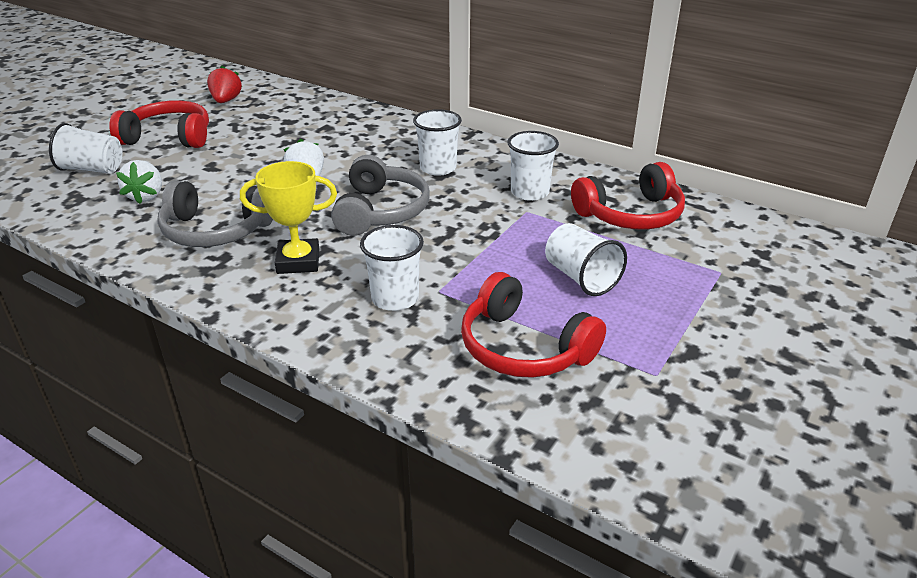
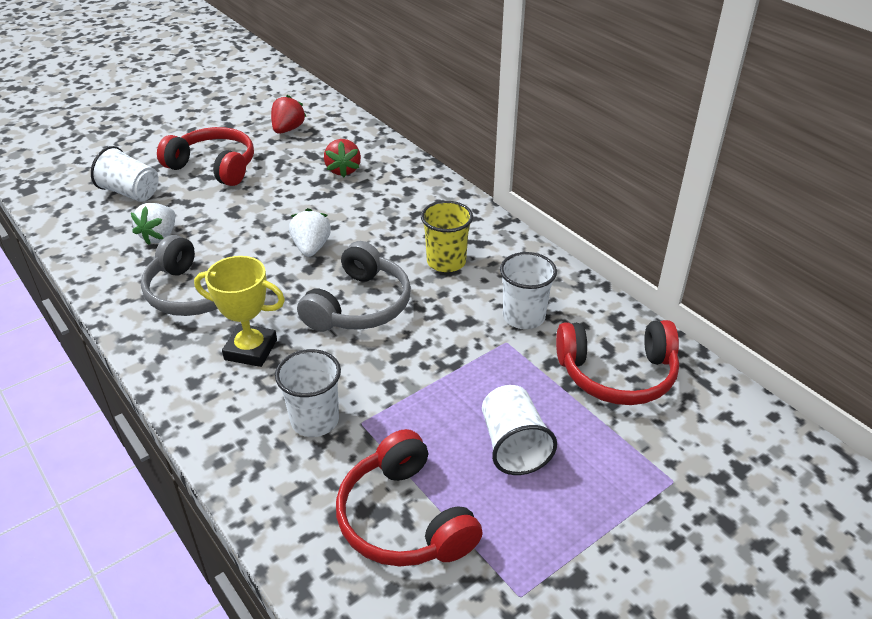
camera: 20 degrees right, 5 degrees up
white cup [413,109,462,176] -> yellow cup [421,201,473,272]
none -> red strawberry [324,139,361,177]

